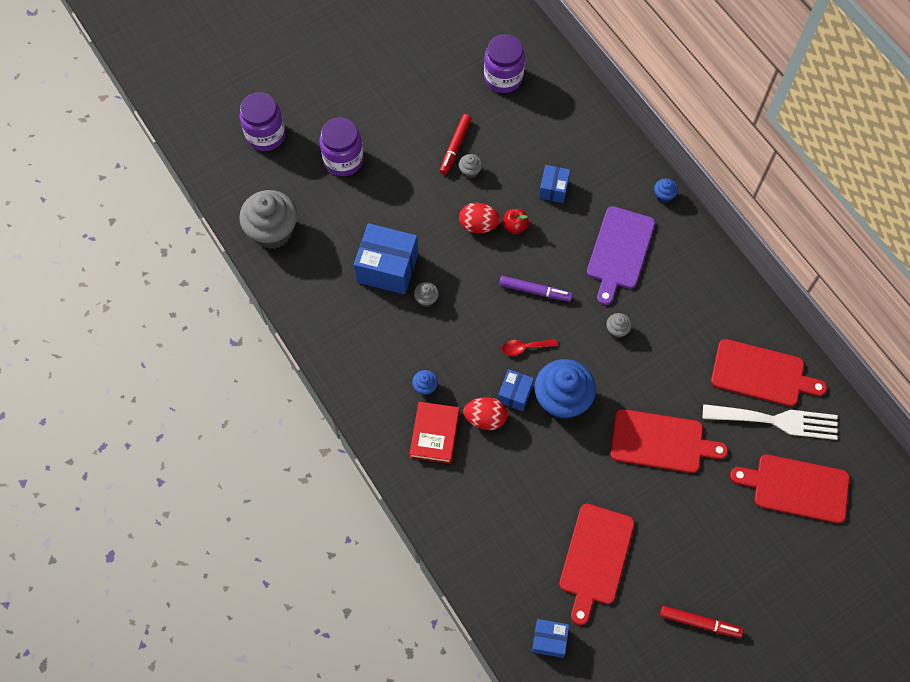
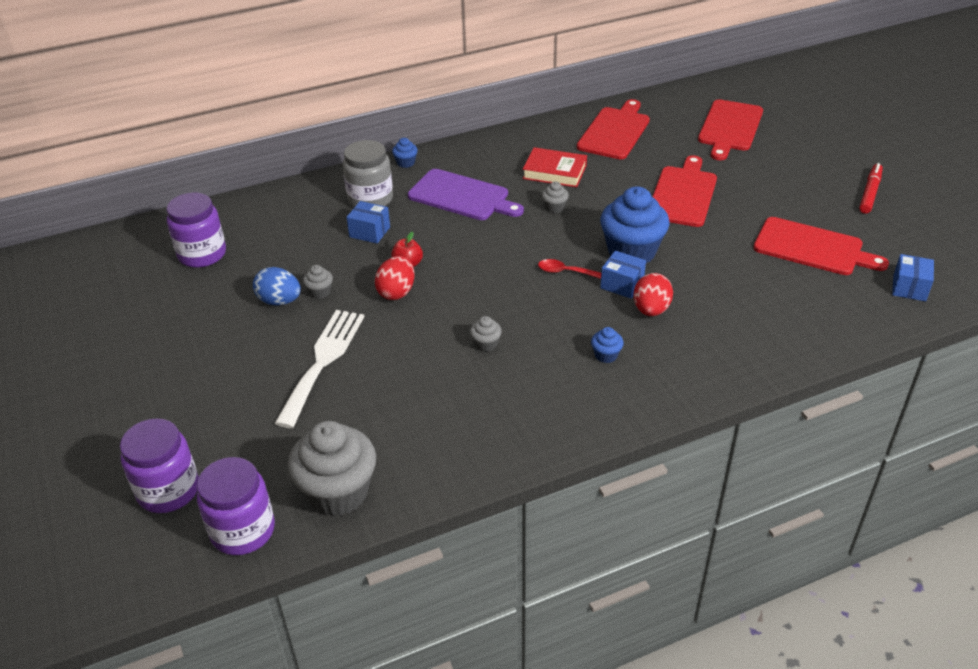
camera: 80 degrees left, 25 degrees down
purple jar [319,118,364,176] -> purple jar moved to [197,457,275,555]
blue box [354,223,418,294] -> none
red book [410,402,459,464] -> red book moved to [523,147,587,187]
red marker [440,114,471,175] -> blue egg [253,267,301,305]
purple marker [499,276,572,301] -> none
red spoon [502,339,558,356] -> red spoon turned 105 degrees clockwise [538,259,601,279]
white fork [703,404,838,440] -> white fork moved to [274,310,364,428]
none -> grey jar [343,140,393,207]

